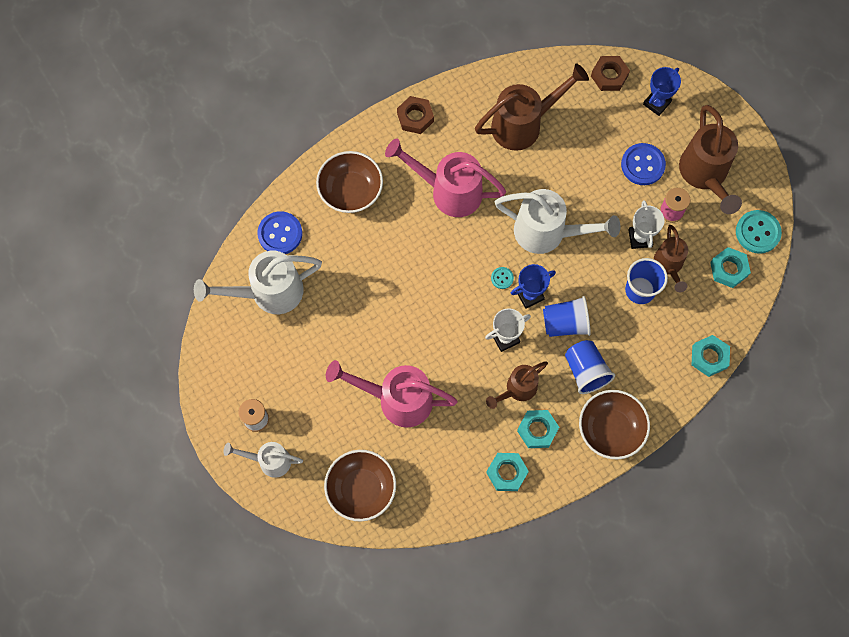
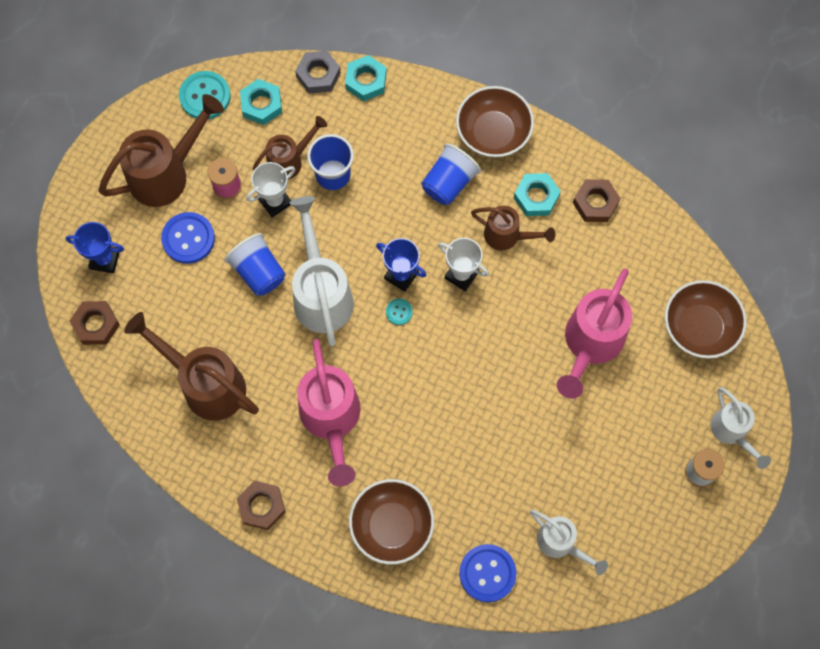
camera: 120 degrees left, 0 degrees up
white watering can [194,251,322,314] -> white watering can [530,510,608,575], size x0.59
pink watering can [326,360,458,428] -> pink watering can turned 45 degrees clockwise [557,269,632,399]
turquoise nut [486,453,529,491] -> brown nut [573,179,621,222]
blue cup [543,296,591,337] -> blue cup moved to [224,233,286,296]
none -> grey nut [295,51,341,94]

